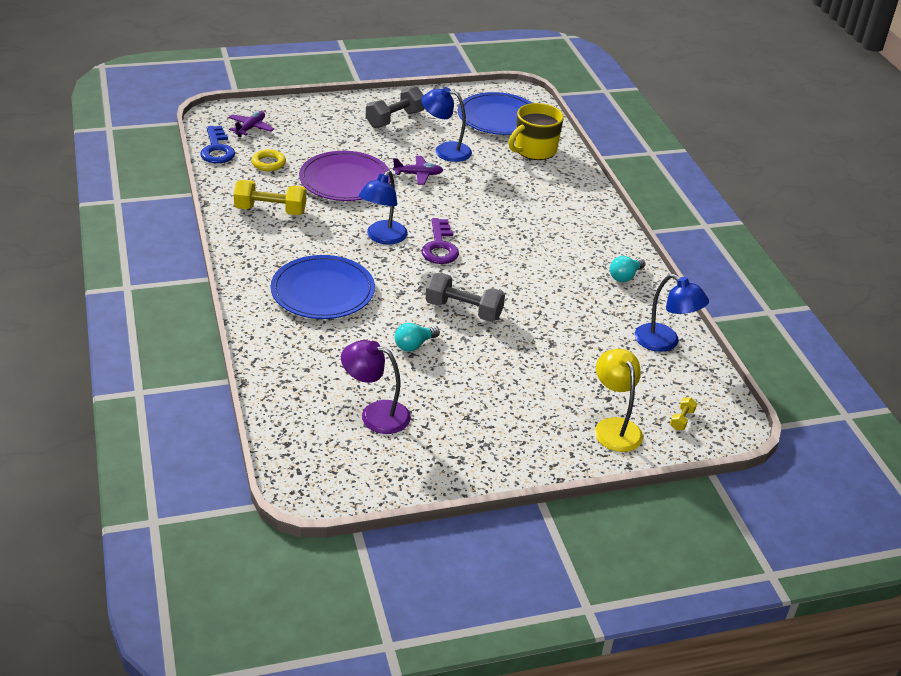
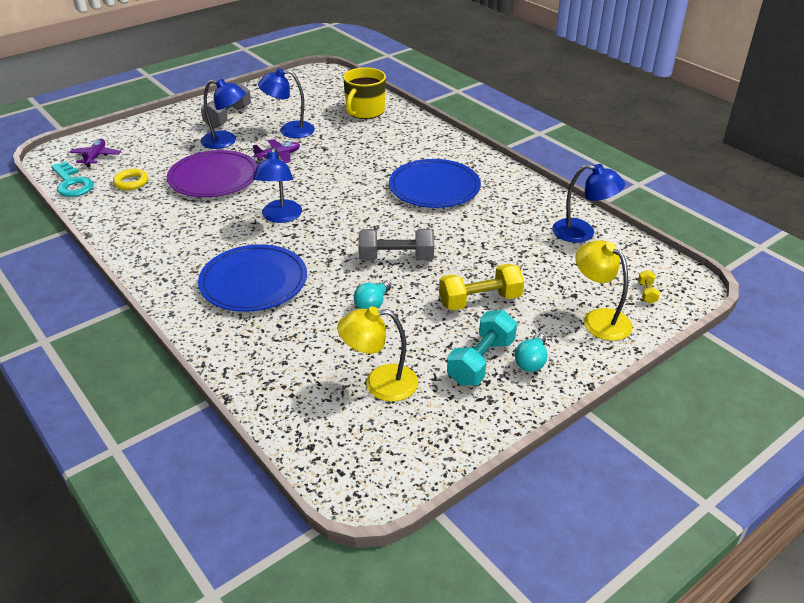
camera: 20 degrees left, 0 degrees up
blue key [200,126,235,163] -> turquoise key [51,162,94,197]
yellow dumbbell [234,180,306,215] -> yellow dumbbell moved to [439,264,524,311]
purple lamp [341,340,411,434] -> yellow lamp [337,306,418,402]
purple key [421,218,459,264] -> none
blue plate [458,92,532,135] -> blue plate moved to [389,159,481,208]
turquoise light bulb [610,256,645,282] -> turquoise light bulb moved to [515,333,547,372]
none -> blue lamp [201,79,246,149]
none -> turquoise dumbbell [447,310,517,385]

